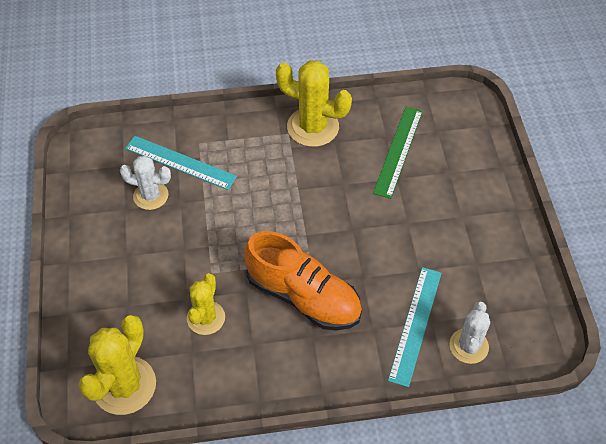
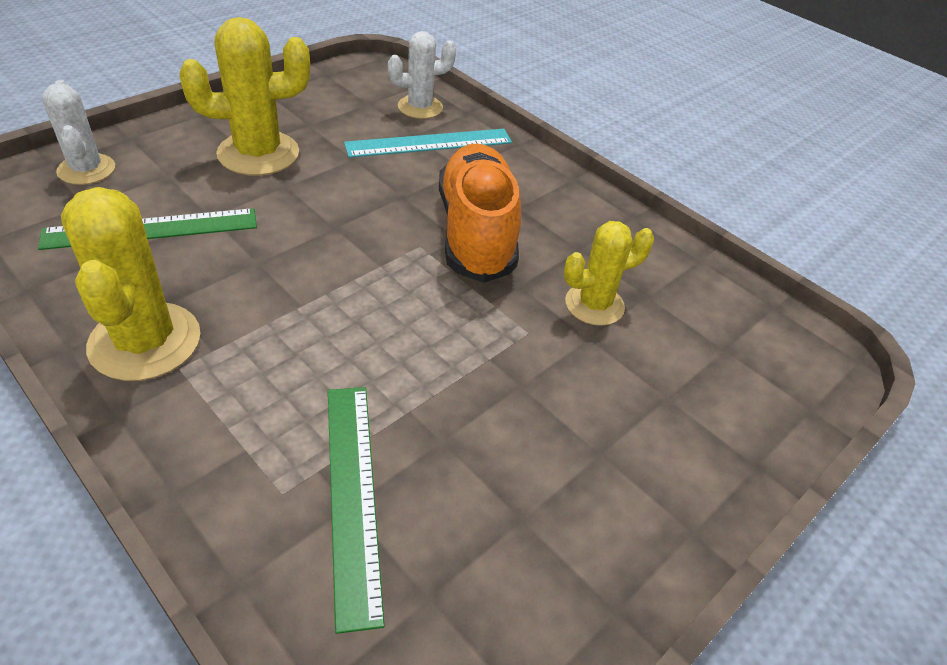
camera: 130 degrees left, 10 degrees down
yellow cactus [78,315,156,415] -> yellow cactus moved to [179,17,310,176]
white cactus [120,155,171,210] -> white cactus moved to [42,80,115,185]
turquoise ruler [125,136,237,190] -> green ruler [328,387,385,634]

